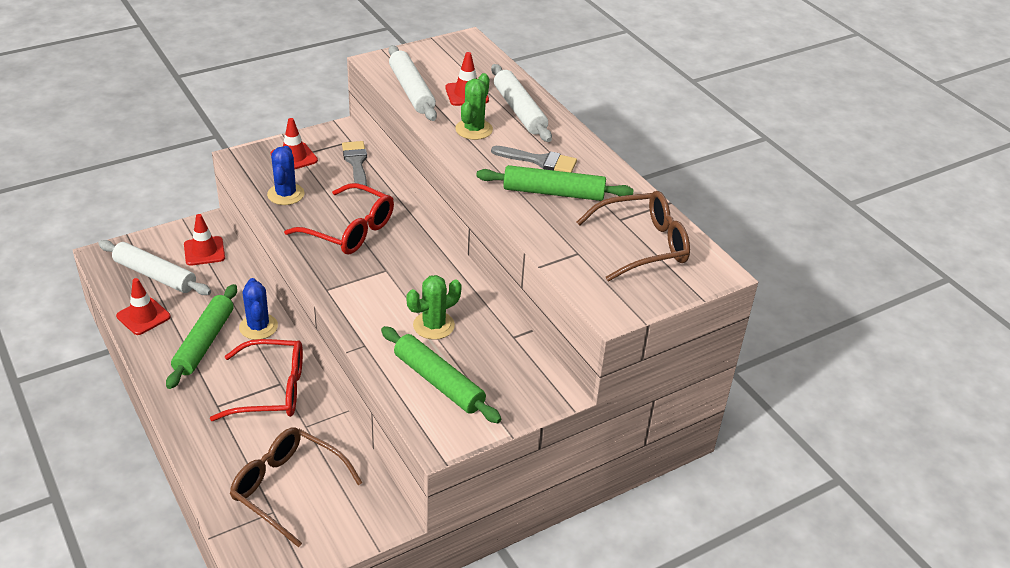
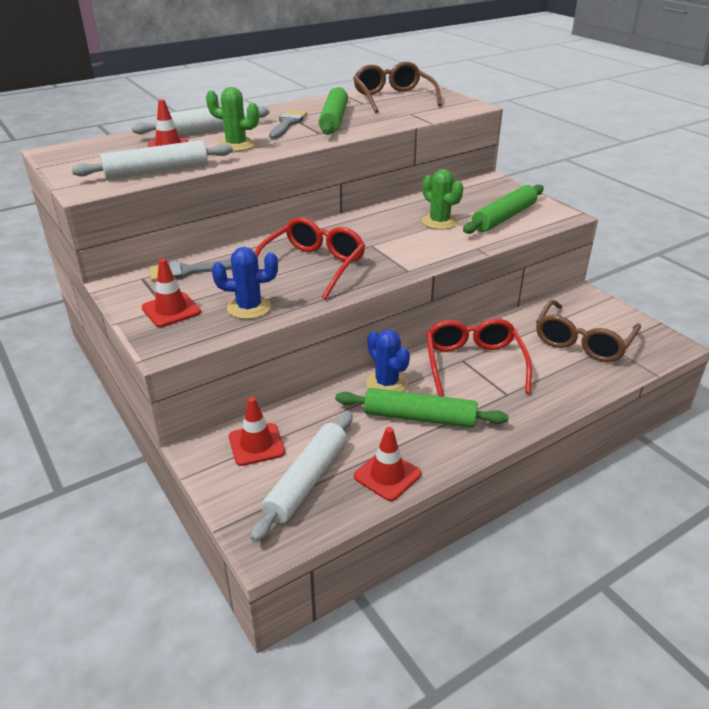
camera: 90 degrees left, 5 degrees down
blue cactus [239,278,278,340] -> blue cactus turned 75 degrees clockwise [366,330,410,392]

